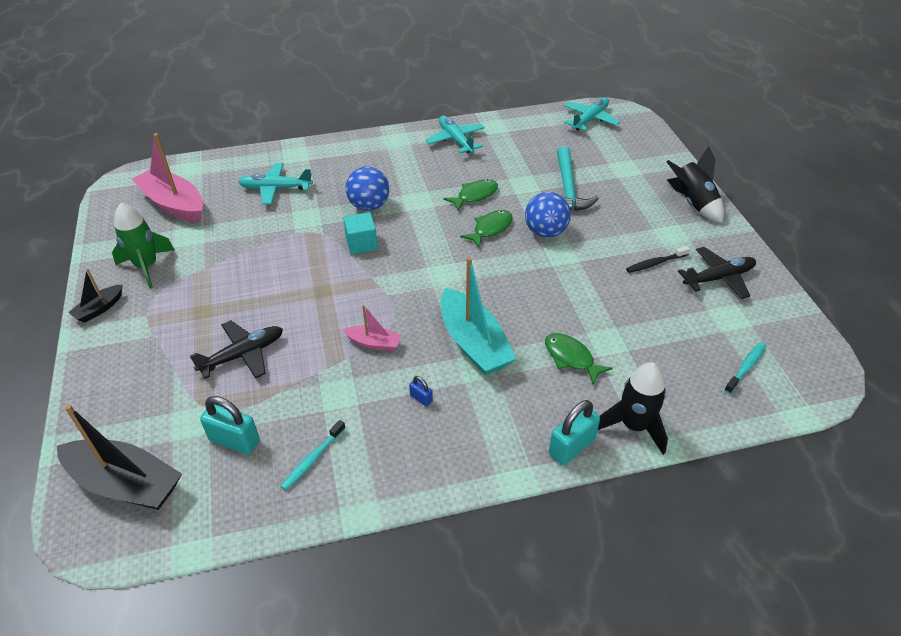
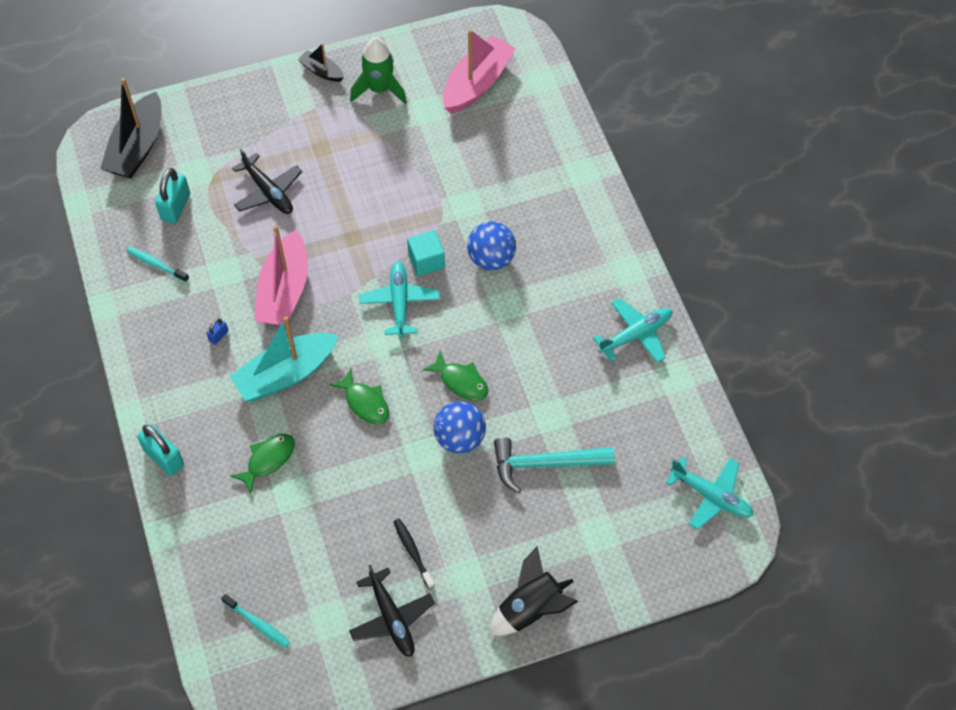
camera: 85 degrees right, 15 degrees up
turquoise plane [238,163,313,204] -> turquoise plane moved to [359,262,440,338]
pink boat [343,305,402,351] -> pink boat [254,225,308,326], size x1.97
green fish [443,179,498,211] -> green fish moved to [329,369,389,425]
black rocket [598,362,668,455] -> none

